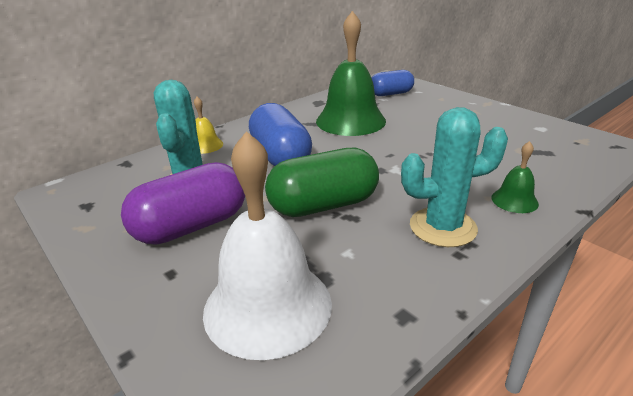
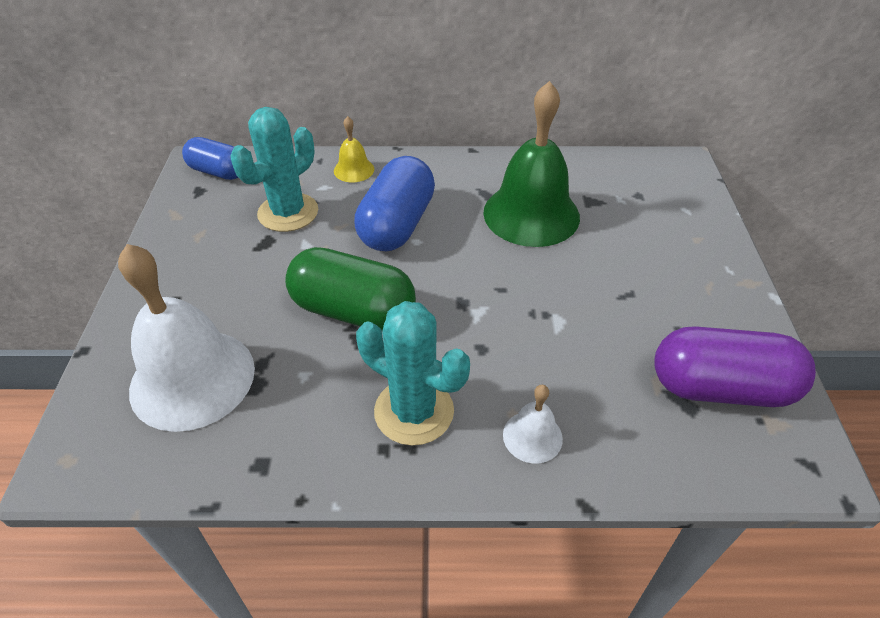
camera: 40 degrees right, 15 degrees up
purple capsule [121,162,245,245] -> purple capsule moved to [654,326,816,407]
blue capsule [372,70,414,96] -> blue capsule moved to [182,137,238,180]
green bell [491,141,539,213] -> white bell [503,385,563,464]

